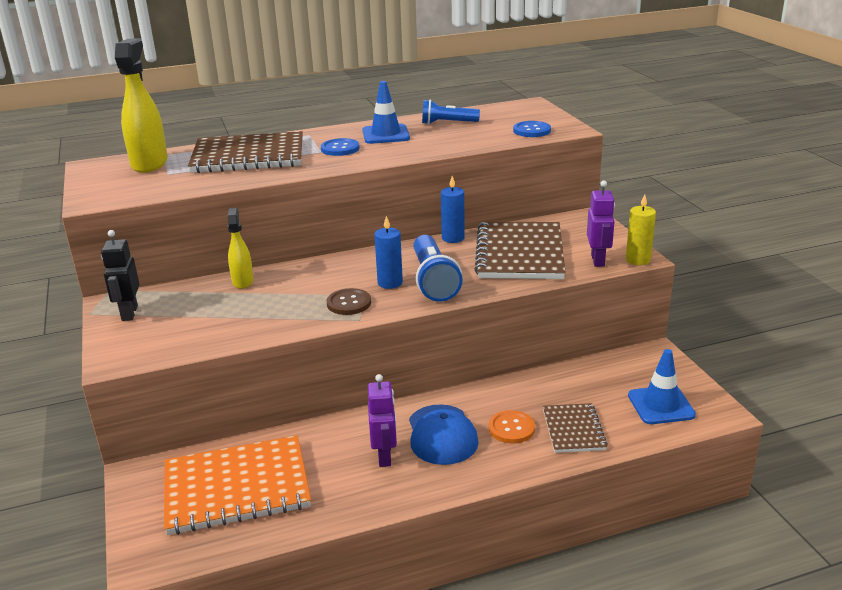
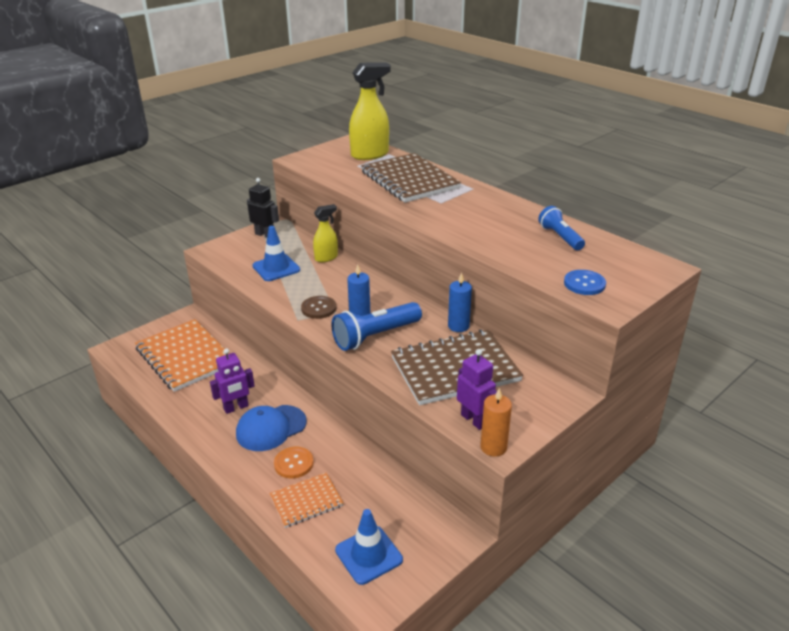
camera: 65 degrees right, 5 degrees up
black robot [101,230,140,321] -> black robot turned 60 degrees clockwise [247,178,279,238]
blue button [321,138,360,156] -> none
blue traffic cone [363,81,410,144] -> blue traffic cone moved to [252,226,300,281]
brown notebook [543,403,608,453] -> orange notebook [269,473,343,528]
purple robot [587,180,615,267] -> purple robot turned 105 degrees counterclockwise [457,349,497,430]
yellow candle [626,194,656,265] -> orange candle [480,388,512,457]

